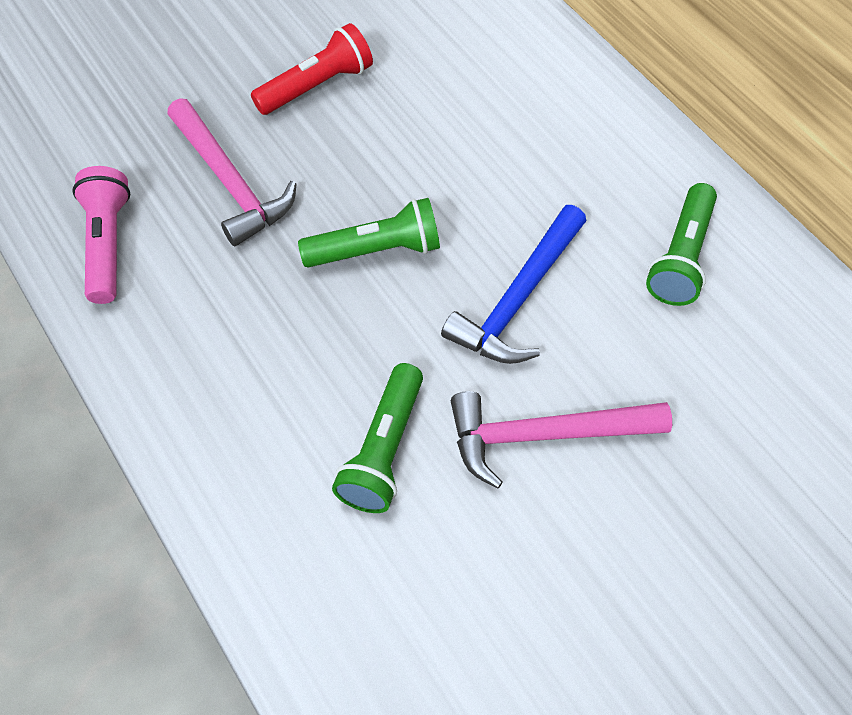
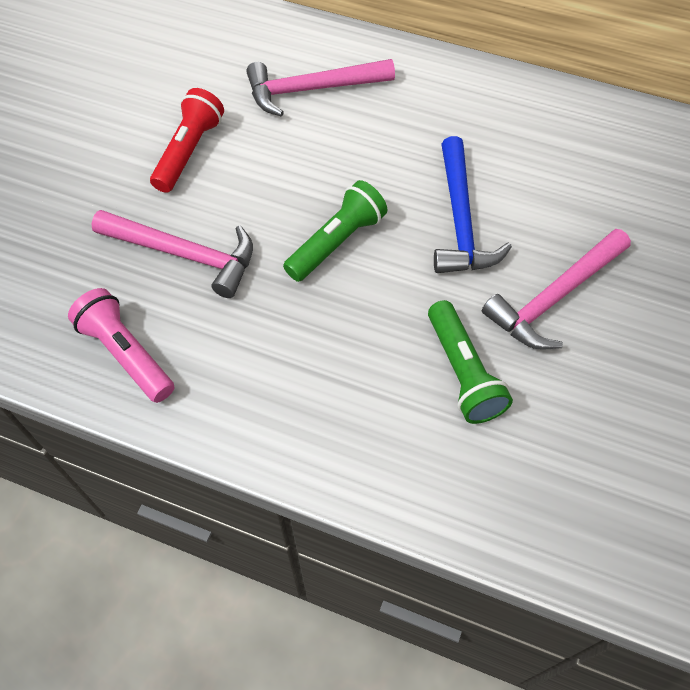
camera: 35 degrees left, 0 degrees up
green flashlight [646,183,717,306] -> none
none -> pink hammer [246,59,395,116]

